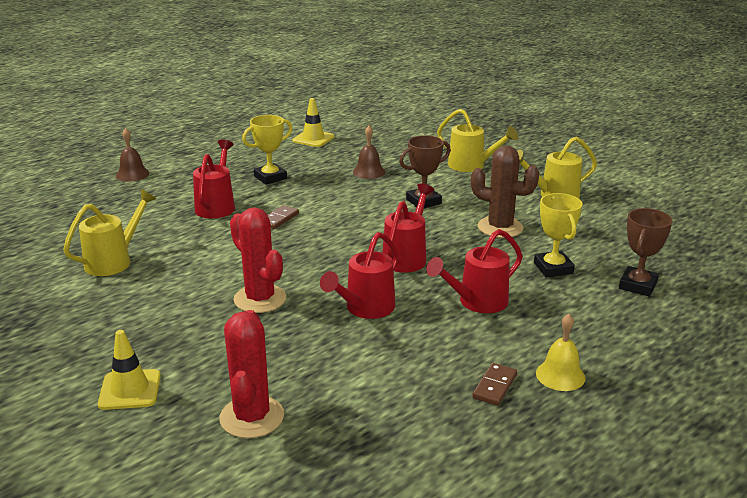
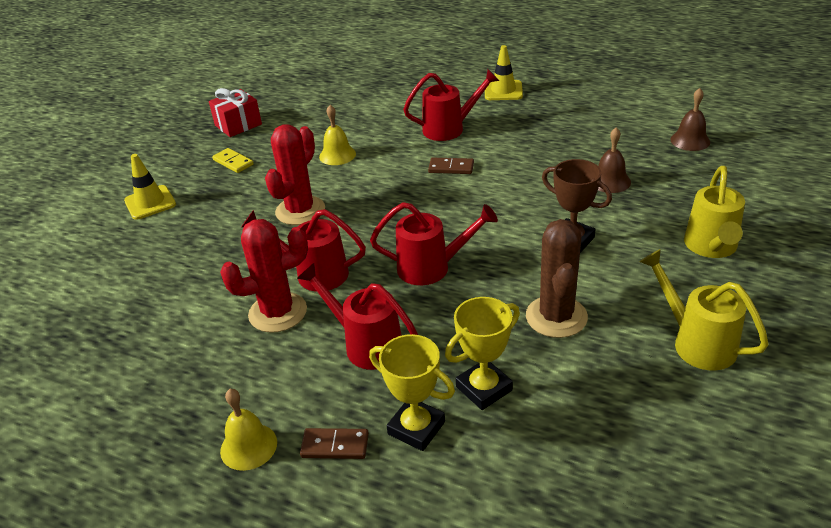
camera: 70 degrees right, 10 degrees up
yellow watering can [63,189,156,276] -> none
brown bell [116,128,149,182] -> brown bell moved to [670,88,710,151]
red cactus [219,310,284,438] -> red cactus moved to [220,219,308,333]
yellow trophy [242,115,293,185] -> yellow trophy moved to [369,334,455,451]
yellow traffic cone [292,98,334,147] -> yellow traffic cone moved to [485,45,523,100]
brown domino [472,363,517,406] -> brown domino moved to [300,428,369,459]
brown trophy [619,208,673,297] -> none
none -> red gift [209,88,262,137]
none -> yellow domino [212,148,254,173]
none -> yellow bell [319,105,356,165]

